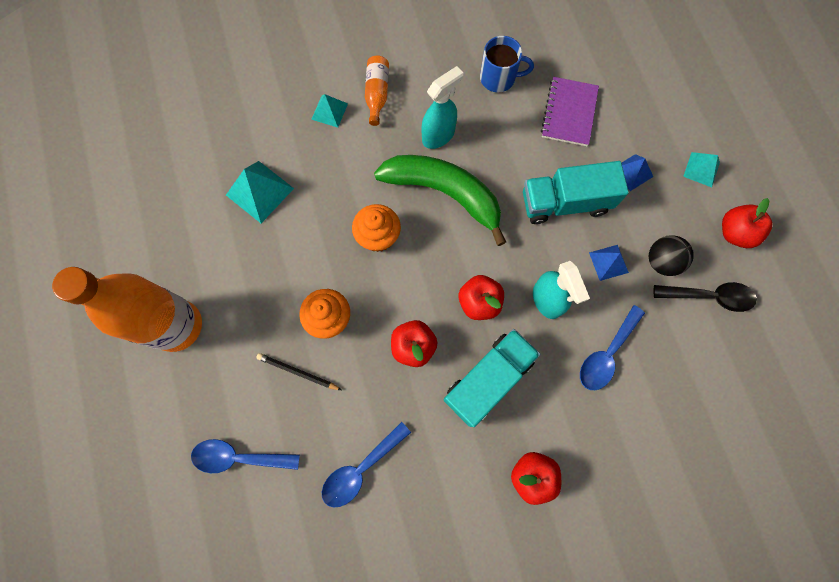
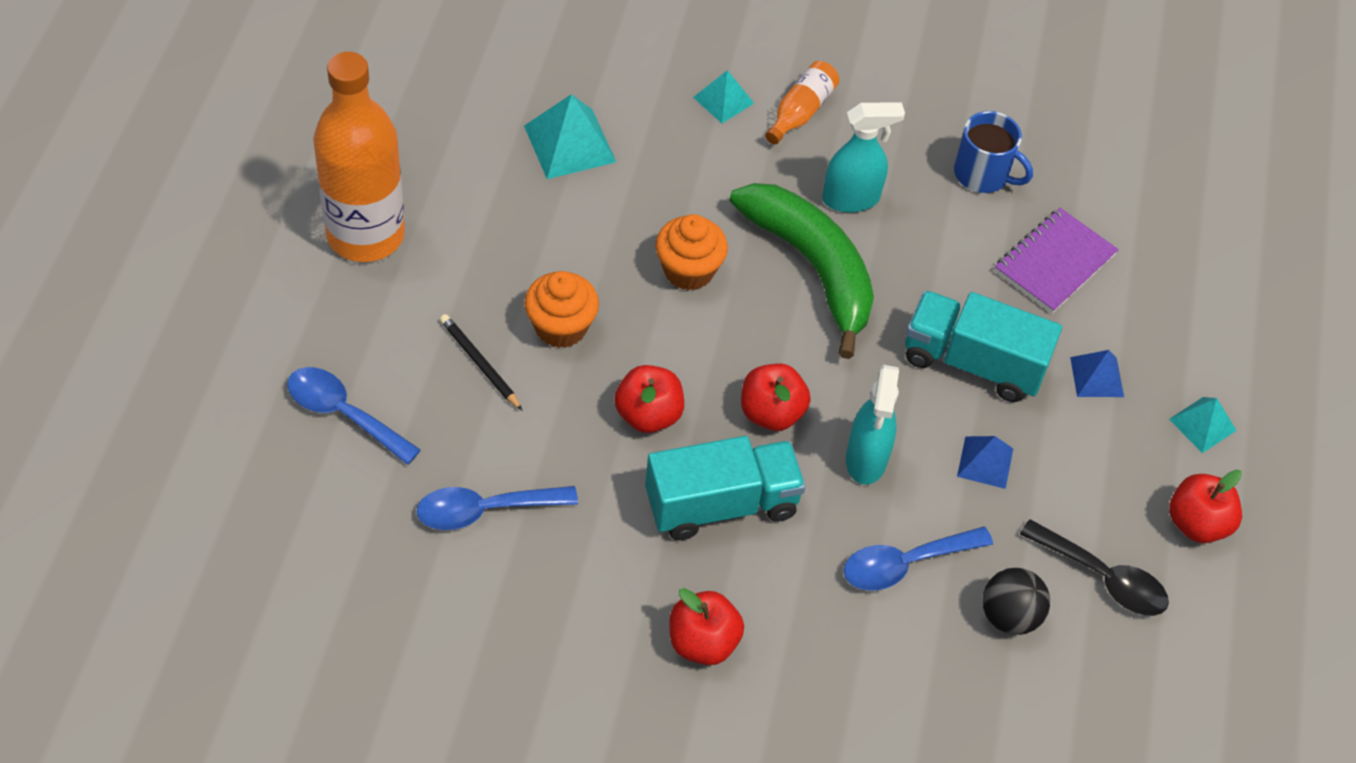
camera: 25 degrees right, 20 degrees down
black ball [649,235,694,276] -> black ball moved to [983,568,1050,635]

